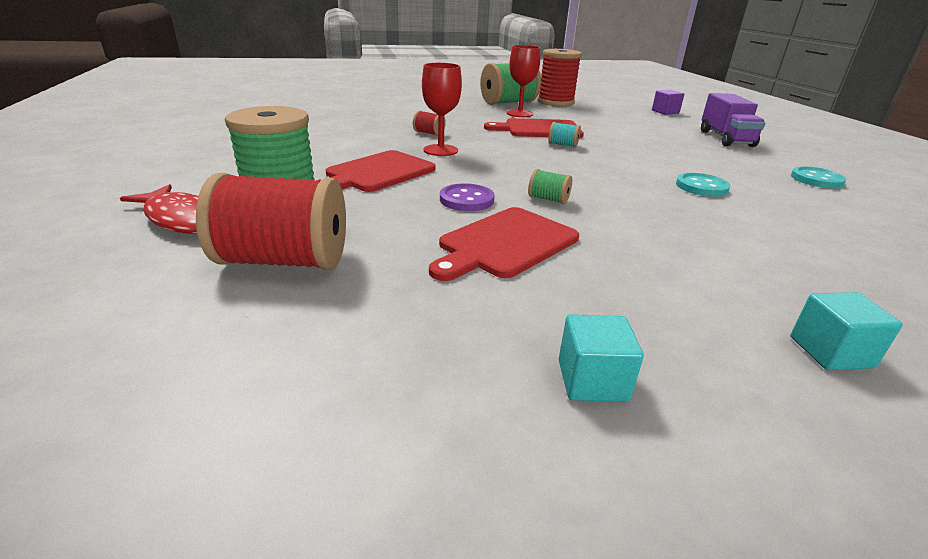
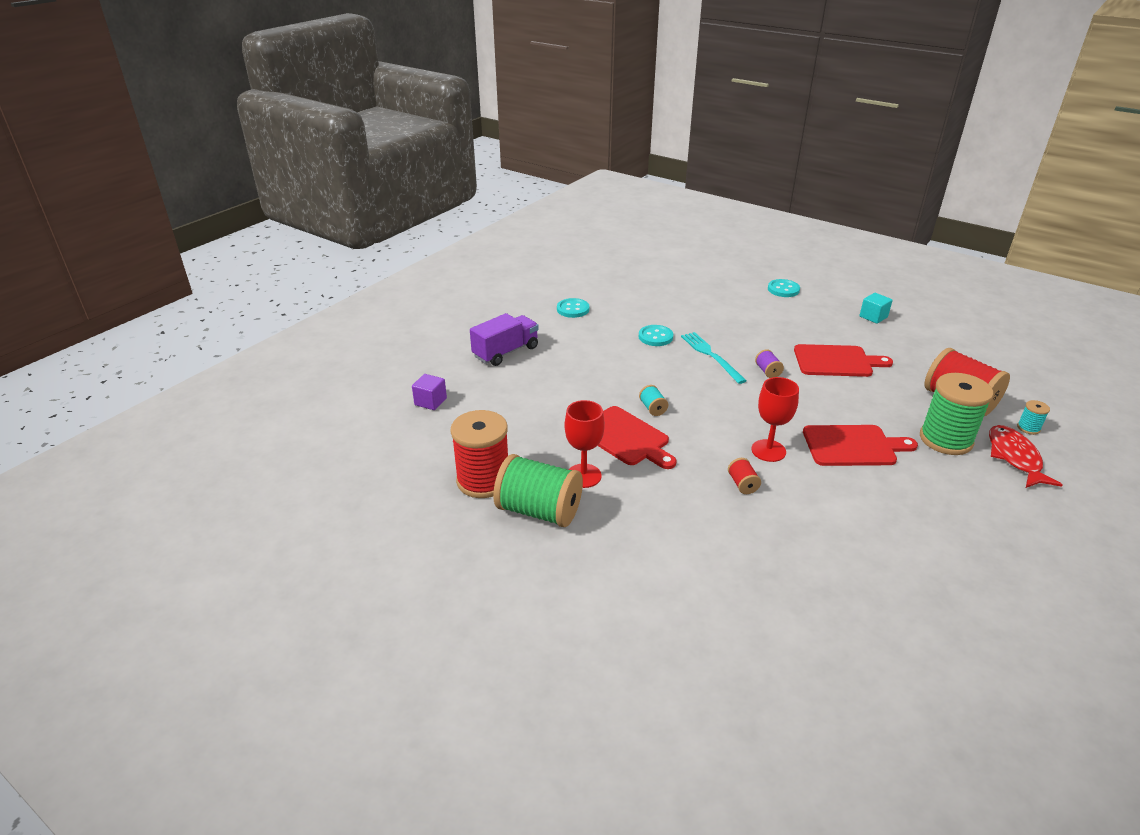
camera: 130 degrees left, 5 degrees up
purple button [440,183,495,211] -> none
green spool [528,169,572,204] -> purple spool [755,349,784,378]
turquoise cube [791,292,903,370] -> turquoise button [768,279,800,297]
none -> turquoise fork [681,332,747,384]
none -> turquoise spool [1017,400,1050,435]

